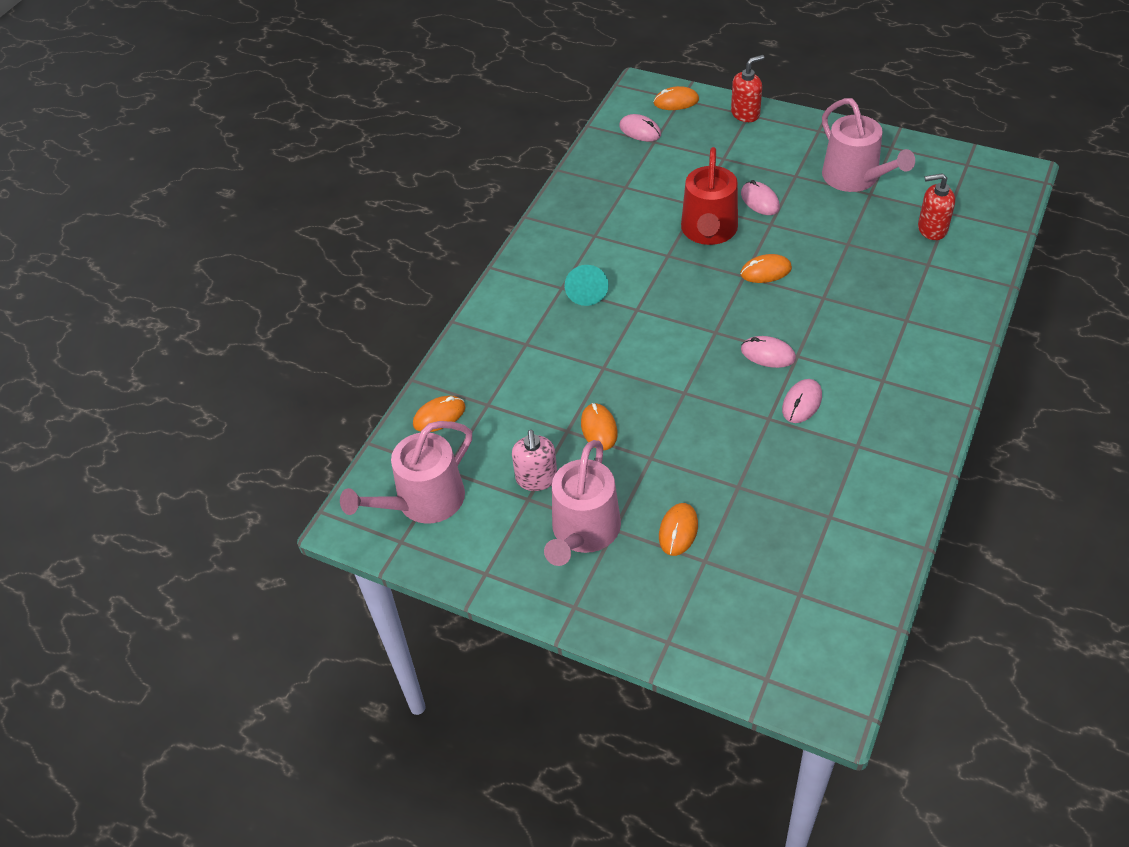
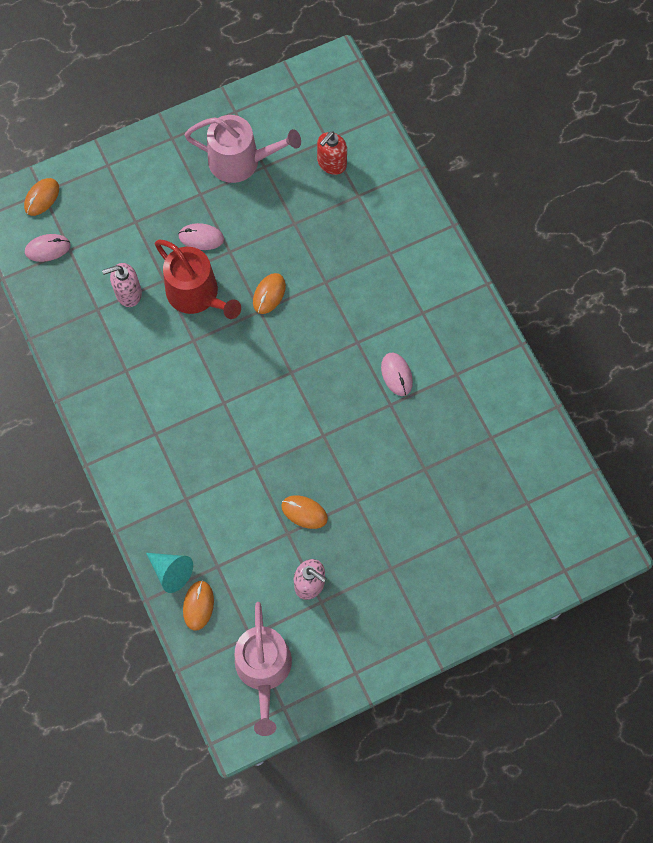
camera: 55 degrees left, 20 degrees up
pink watering can [544,440,621,566] -> none
turquoise cone [565,265,608,306] -> turquoise cone moved to [146,553,193,593]
orange mouse [659,503,698,556] -> none
red soap dispenser [731,55,764,122] -> none
pink mouse [741,336,796,368] -> none
none -> pink soap dispenser [102,263,142,307]

